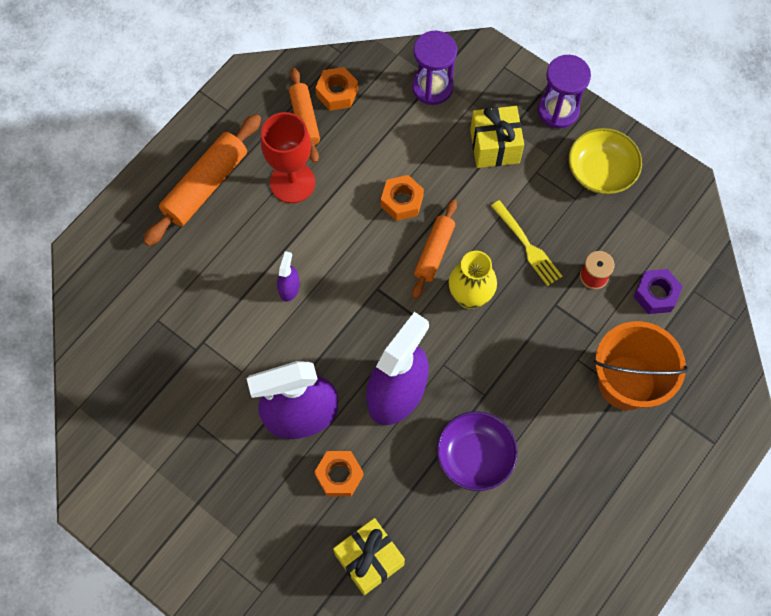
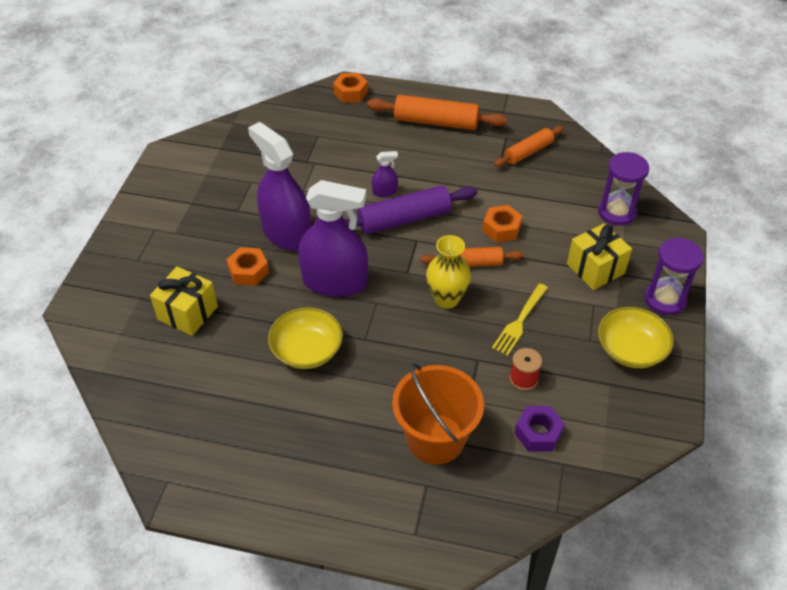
camera: 65 degrees right, 20 degrees down
red goblet [261,112,315,203] -> none
orange nut [315,67,358,111] -> orange nut moved to [333,73,368,103]
purple bowl [436,411,518,491] -> yellow bowl [268,307,343,369]
none -> purple rolling pin [344,185,478,234]

